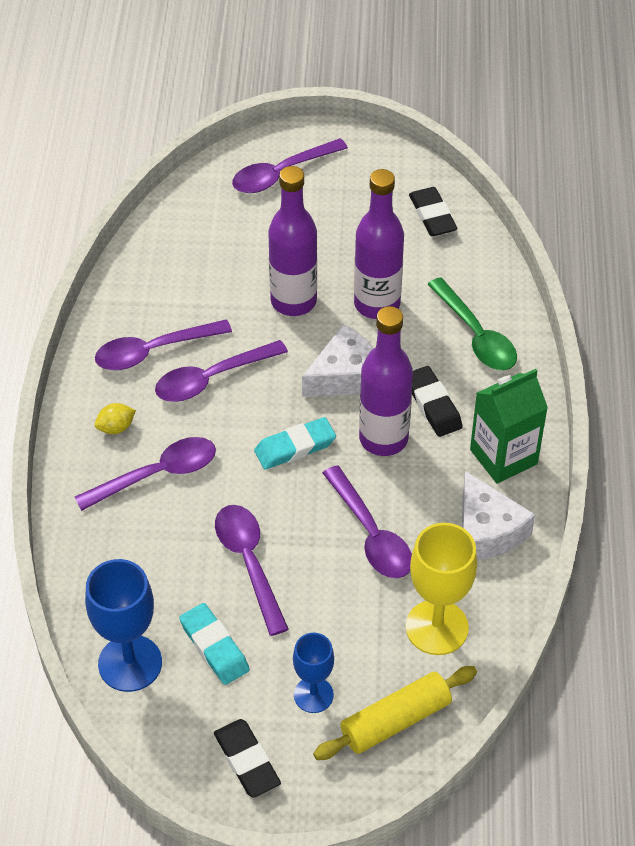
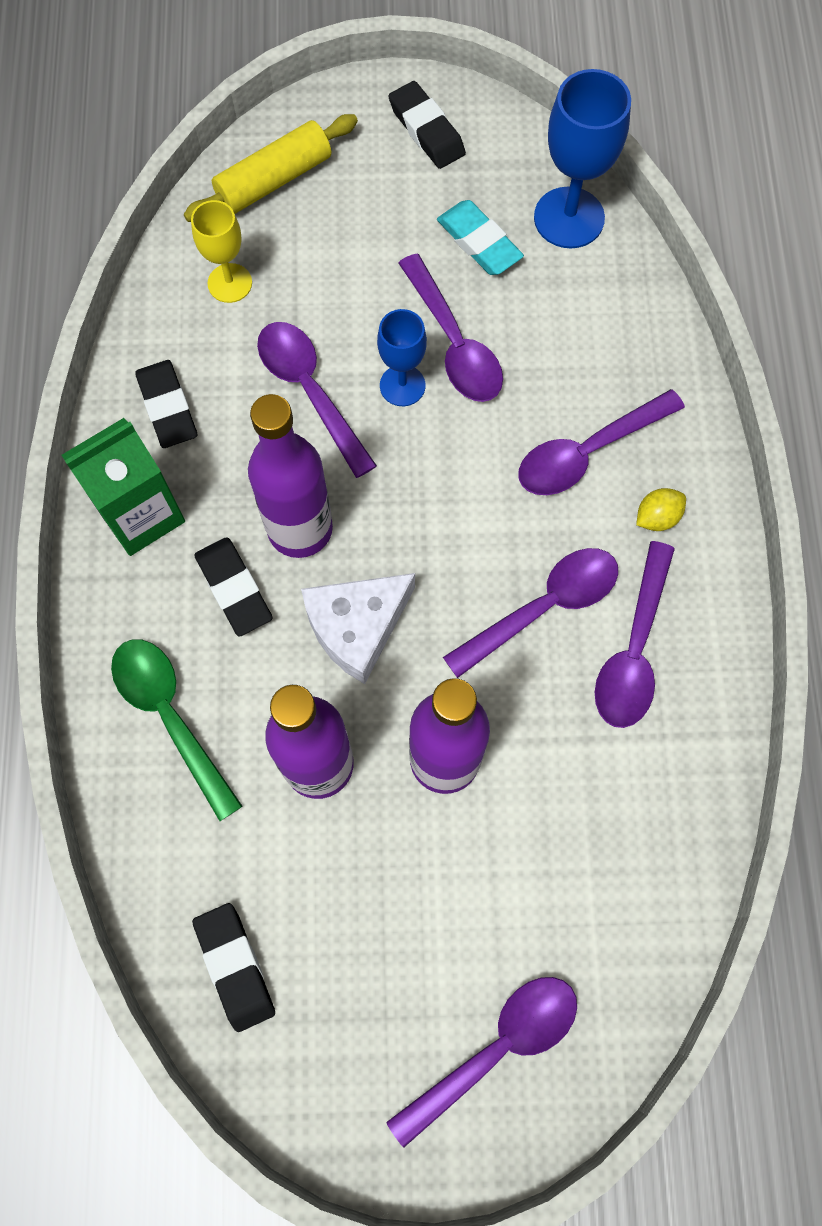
camera: 175 degrees right, 20 degrees up
purple spoon [95,319,232,370] -> purple spoon turned 135 degrees clockwise [595,541,675,728]
turquoise eraser [254,417,336,470] -> none
blue goblet [293,633,334,713] -> blue goblet moved to [377,309,427,406]
yellow goblet [406,523,477,655] -> yellow goblet [191,200,252,303], size x0.62
white cheese [462,471,535,560] -> black eraser [136,360,197,448]

